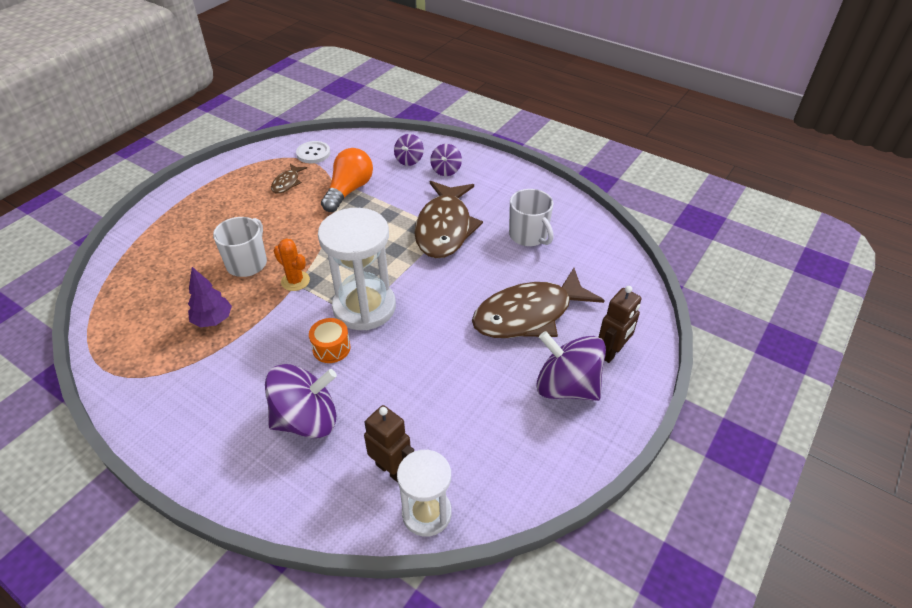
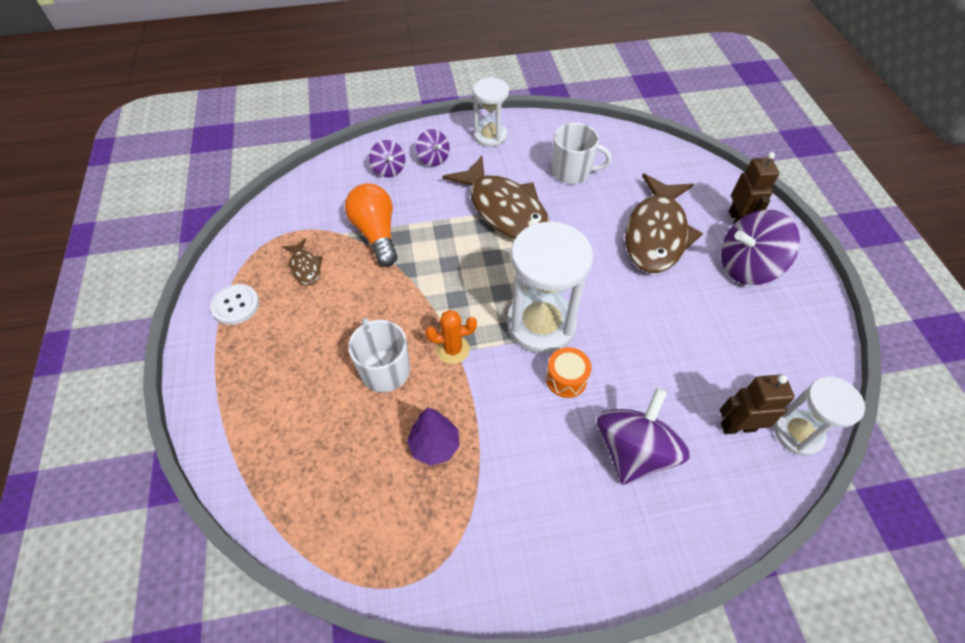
camera: 45 degrees left, 10 degrees up
white button [296,141,330,164] -> white button moved to [210,284,259,325]
none -> white hourglass [473,77,509,147]

